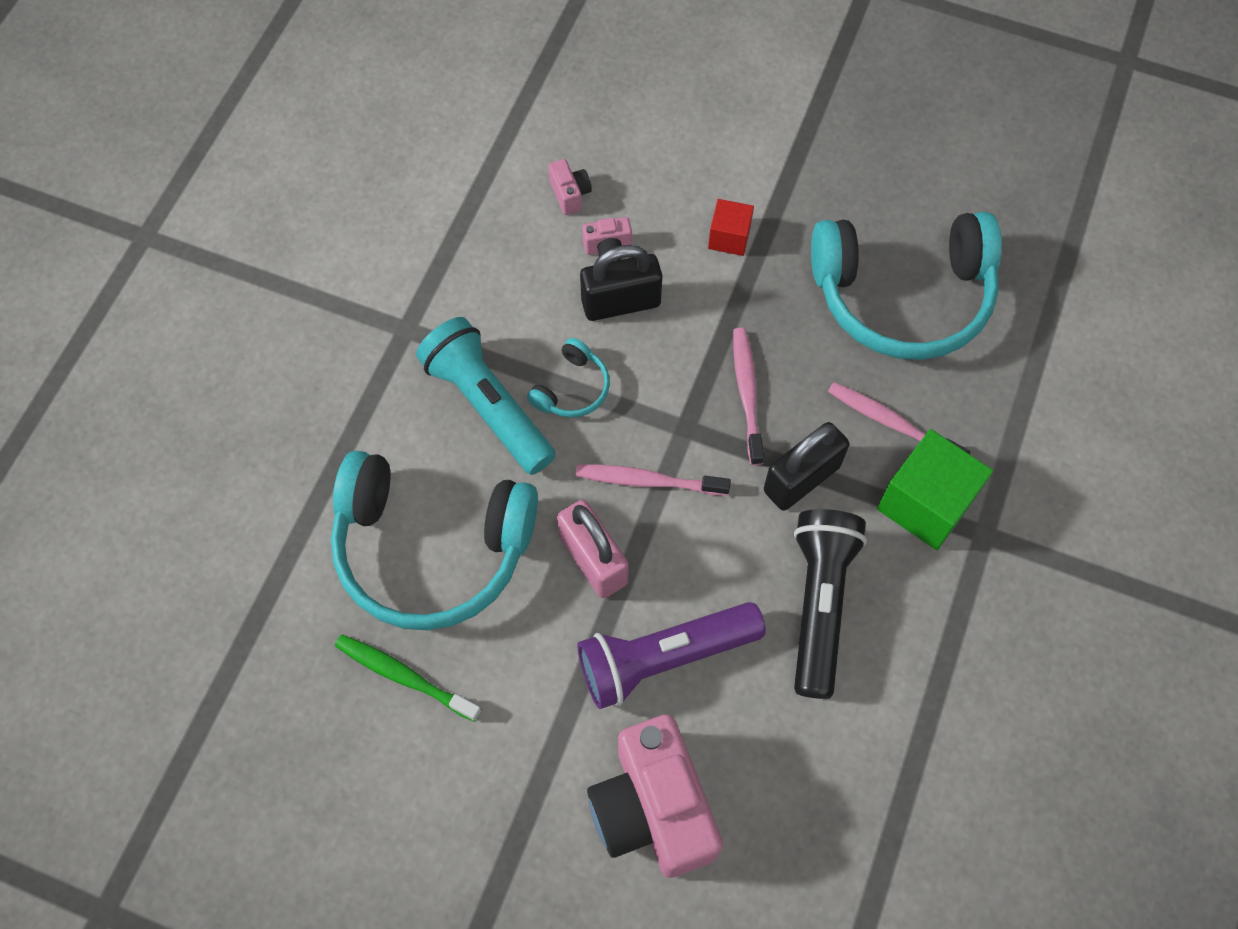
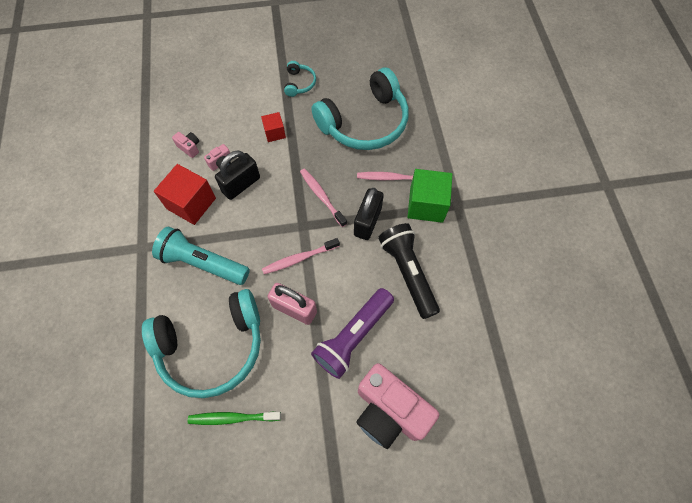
camera: 30 degrees left, 0 degrees up
turquoise headphones [527,338,610,418] -> turquoise headphones moved to [284,61,316,97]
none -> red cube [154,164,216,225]

